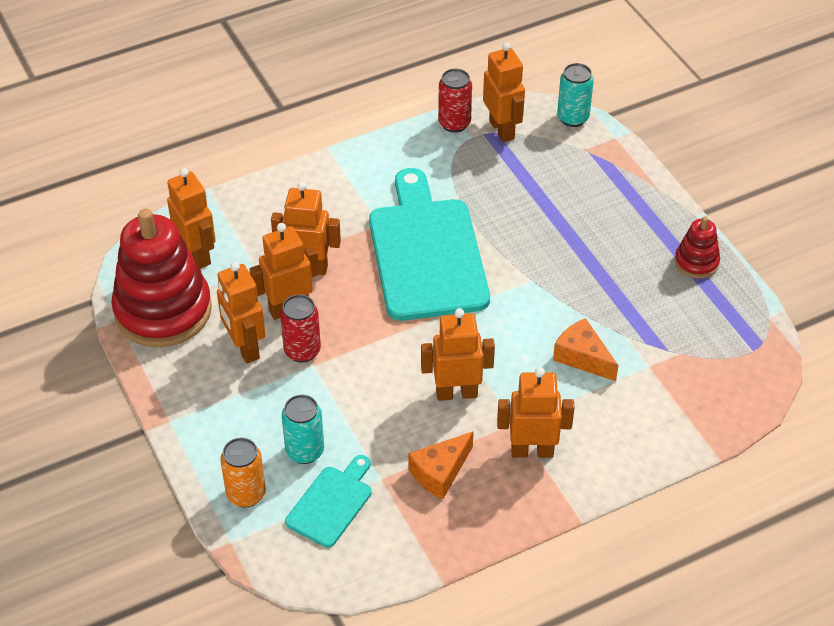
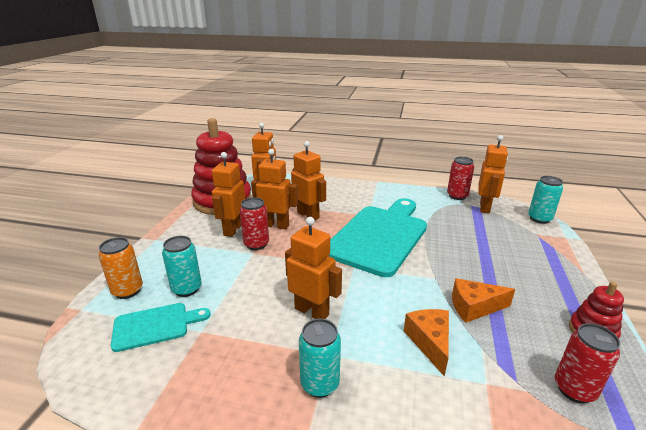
camera: 40 degrees right, 20 degrees down
orange cheese [408,431,474,499] -> orange cheese moved to [452,278,515,323]
orange robot [497,367,575,458] -> turquoise can [299,319,341,398]
none -> red can [555,323,620,403]

